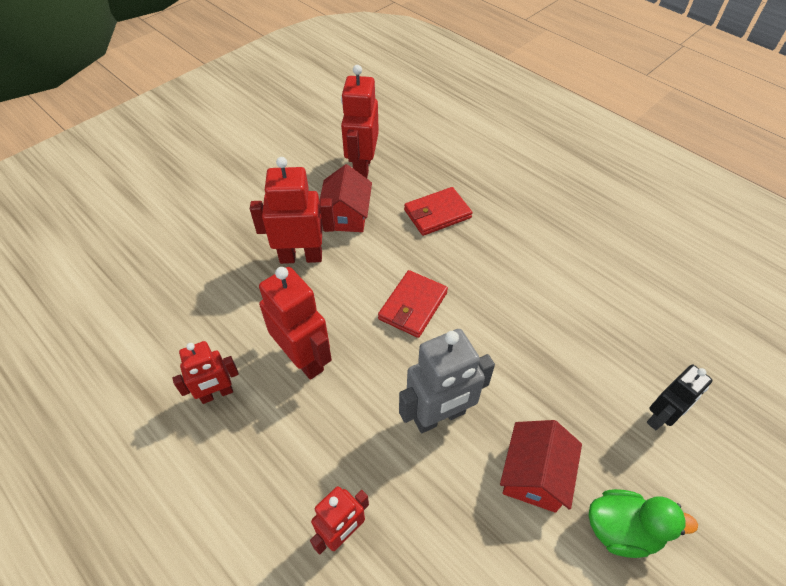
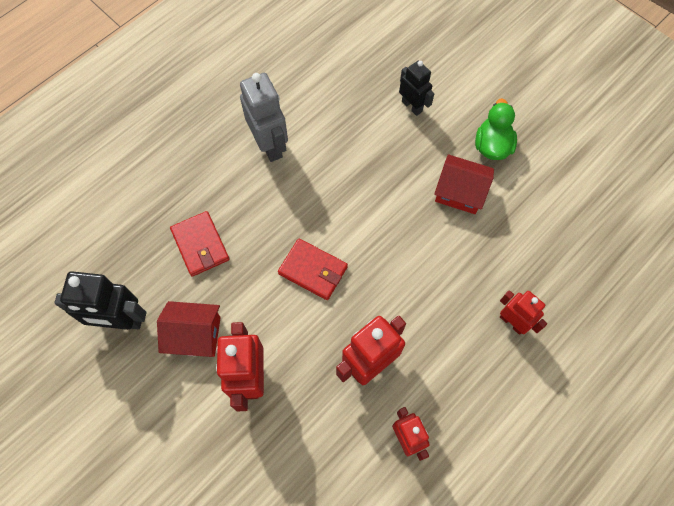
camera: 90 degrees left, 15 degrees up
red robot [341,65,379,178] -> black robot [54,271,146,330]
grey robot [399,329,495,433] -> grey robot moved to [240,73,288,162]

